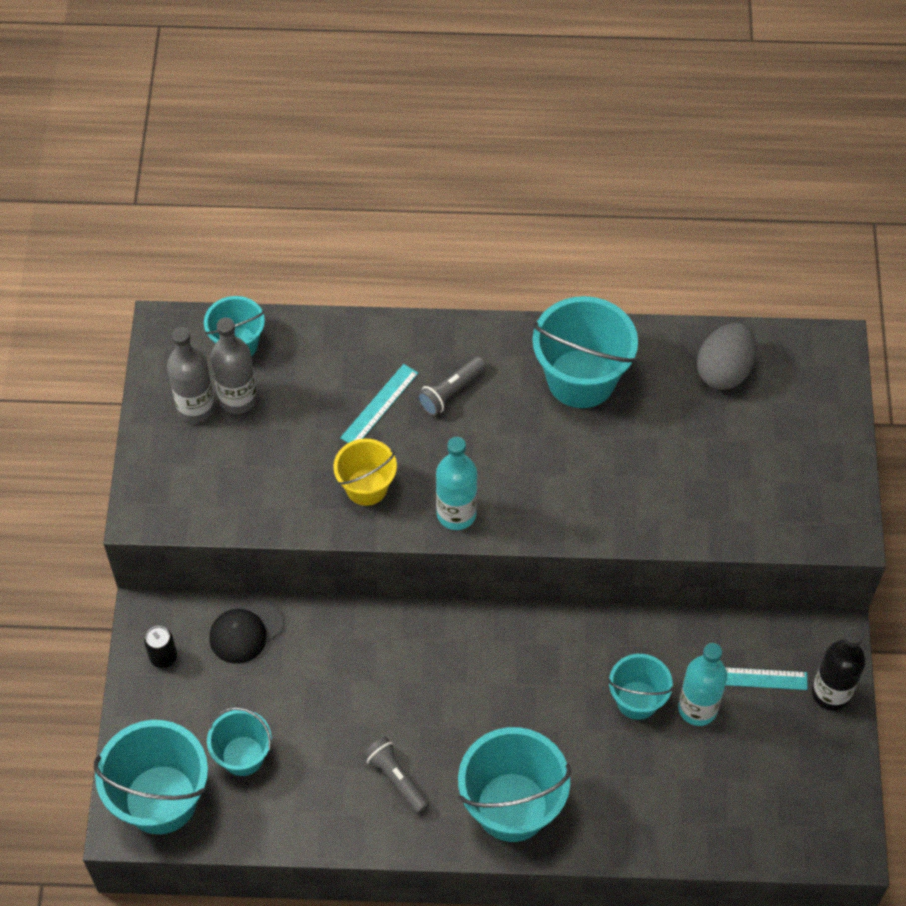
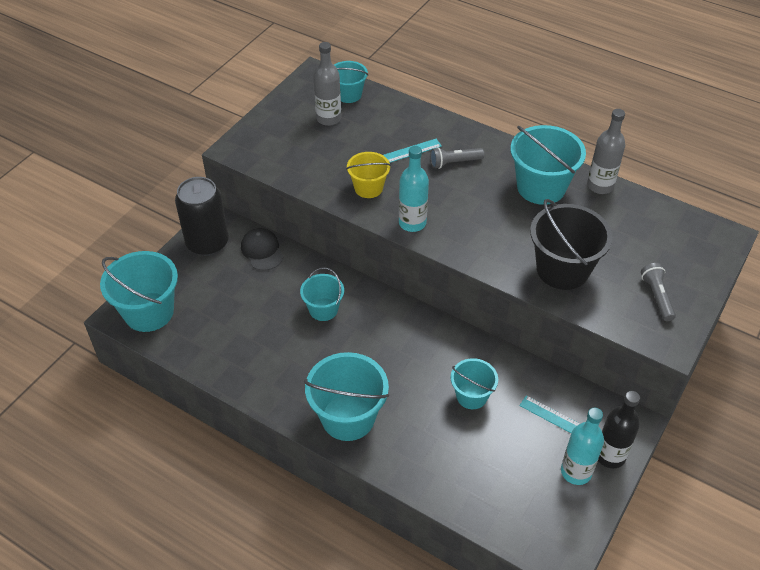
camera: 30 degrees right, 10 degrees down
black can [144,626,177,668] -> black can [175,177,229,256], size x2.35
grey bottle [167,327,215,423] -> grey bottle moved to [587,109,625,194]
turquoise bucket [207,707,272,776] -> turquoise bucket moved to [300,267,344,321]
black cap [209,598,284,664] -> black cap turned 75 degrees clockwise [241,228,284,270]
grey flashlight [363,737,429,814] -> grey flashlight moved to [641,263,676,321]
turquoise bottle [678,643,727,726] -> turquoise bottle moved to [561,408,604,485]
grey egg [697,323,757,390] -> none
none -> black bucket [530,199,613,290]

